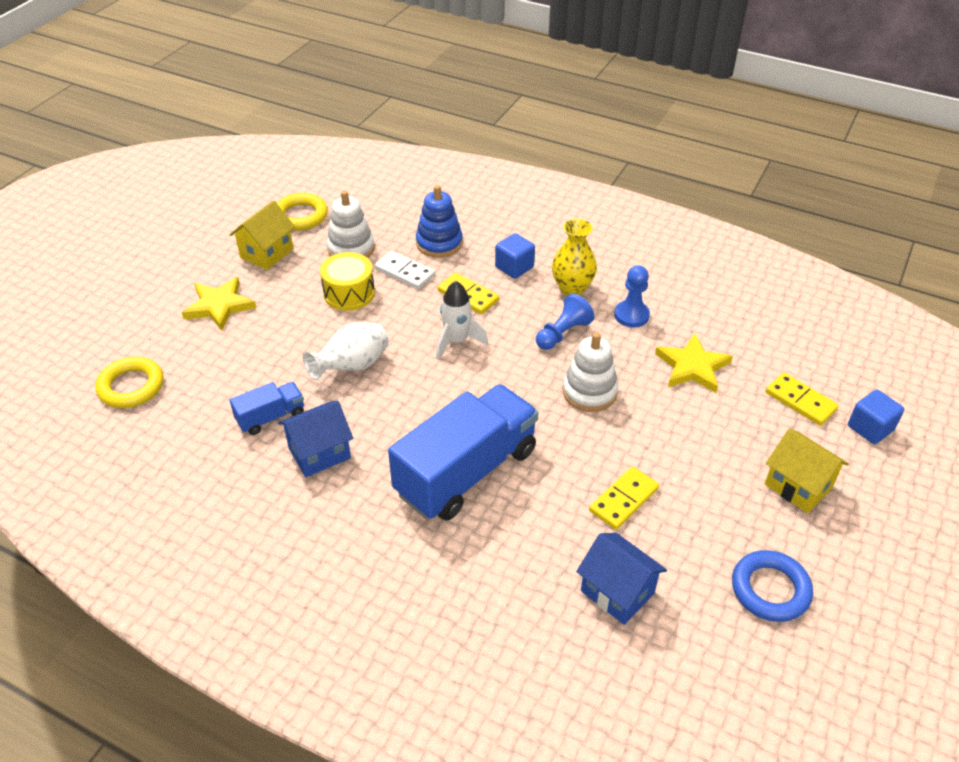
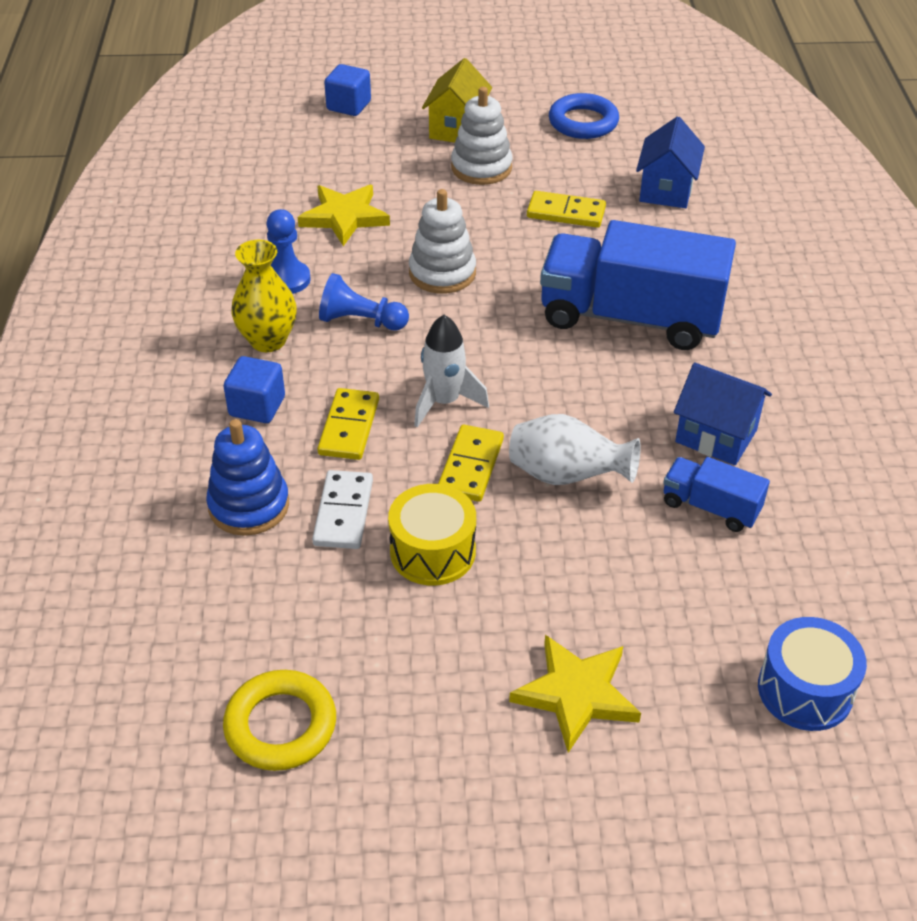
camera: 120 degrees left, 0 degrees up
yellow ring [95,357,164,408] -> blue drum [758,617,867,731]
yellow house [230,201,295,270] -> none
white stacking toy [327,191,375,258] -> white stacking toy moved to [451,87,513,185]
yellow domino [766,373,839,426] -> yellow domino moved to [438,425,504,502]

